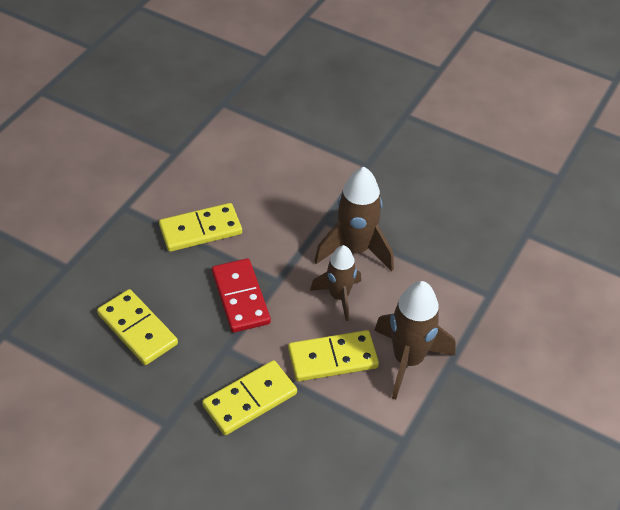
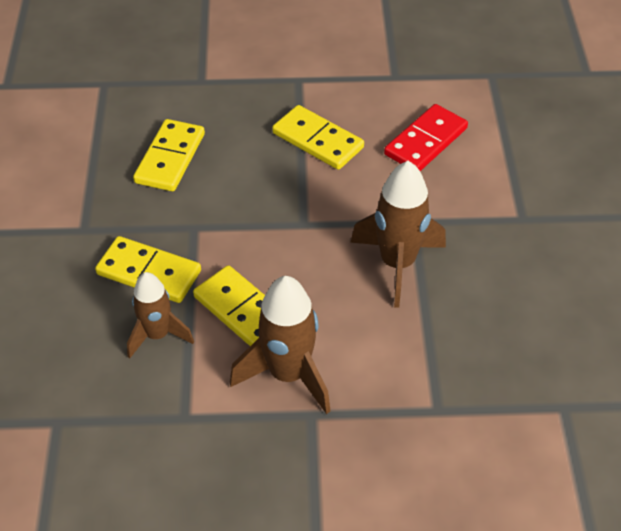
camera: 60 degrees right, 0 degrees up
red domino [212,258,271,333] -> red domino moved to [384,104,468,171]
brown rocket [310,245,361,321] -> brown rocket moved to [127,272,194,359]

